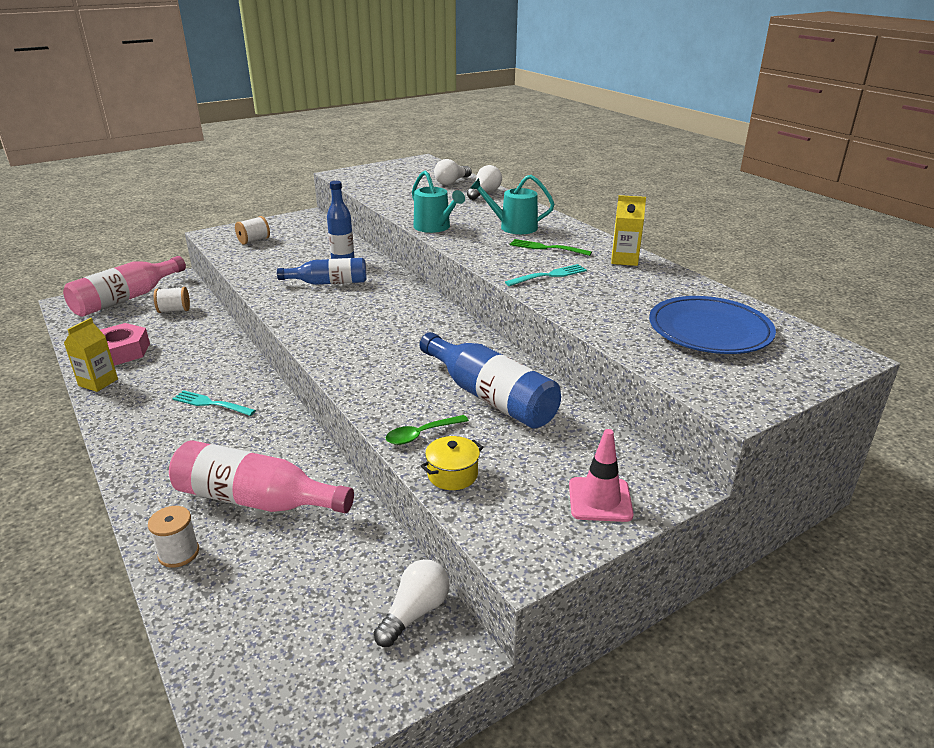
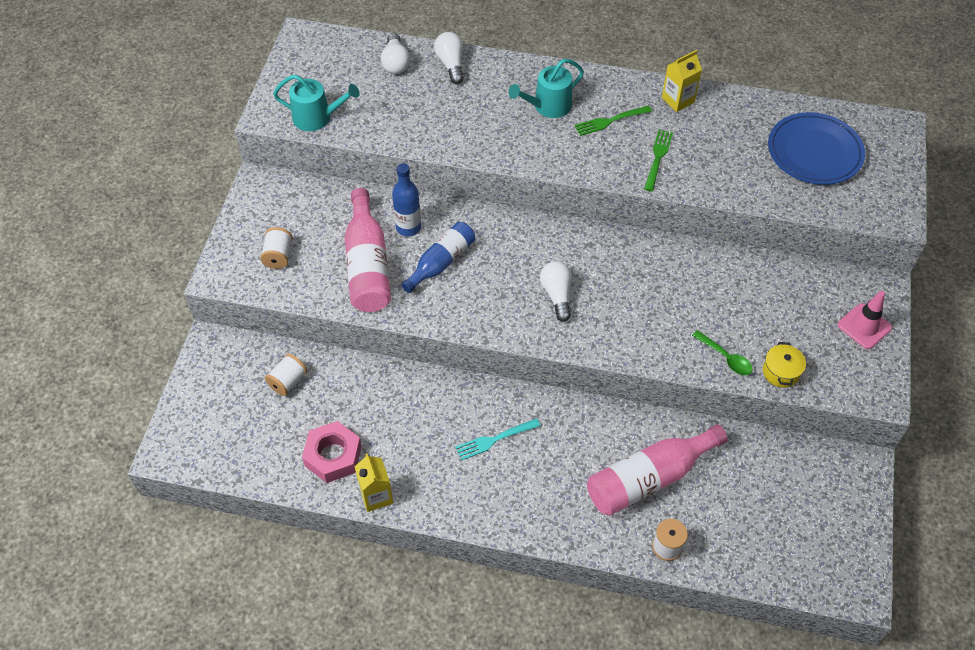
camera: 45 degrees left, 25 degrees up
pink bottle [63,256,186,317] -> pink bottle moved to [345,188,391,312]
white light bulb [374,559,450,647] -> white light bulb moved to [540,261,572,322]
green spoon [386,415,469,445] -> green spoon turned 60 degrees counterclockwise [692,330,753,375]
turquoise watering can [412,170,465,233] -> turquoise watering can moved to [273,75,360,131]
blue bottle [420,332,561,428] -> none
turquoise fork [505,264,587,286] -> green fork [644,130,673,191]

